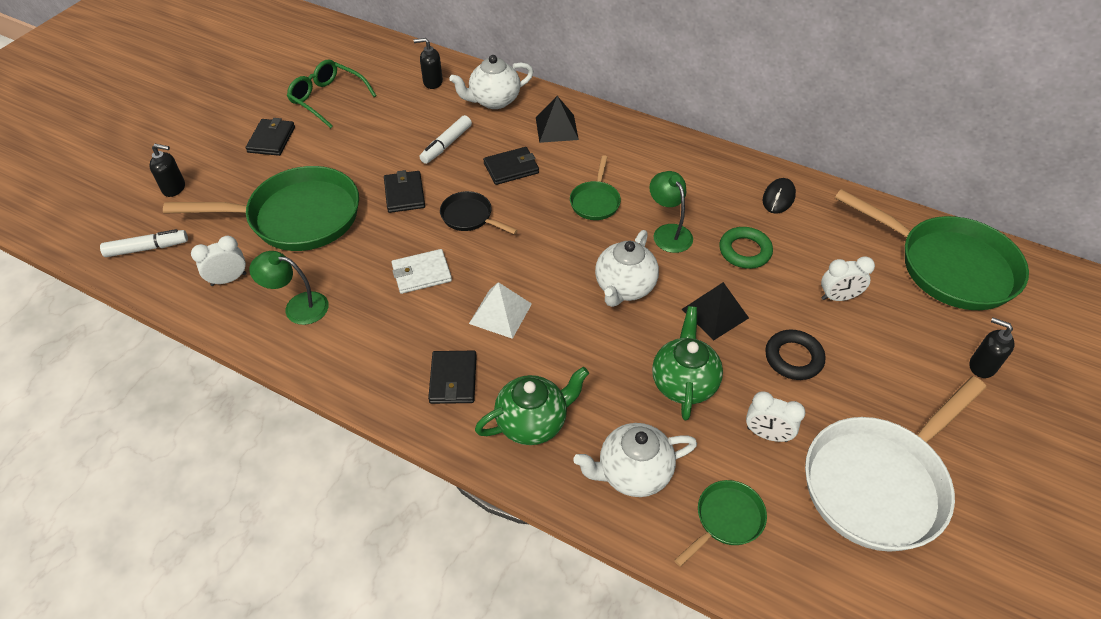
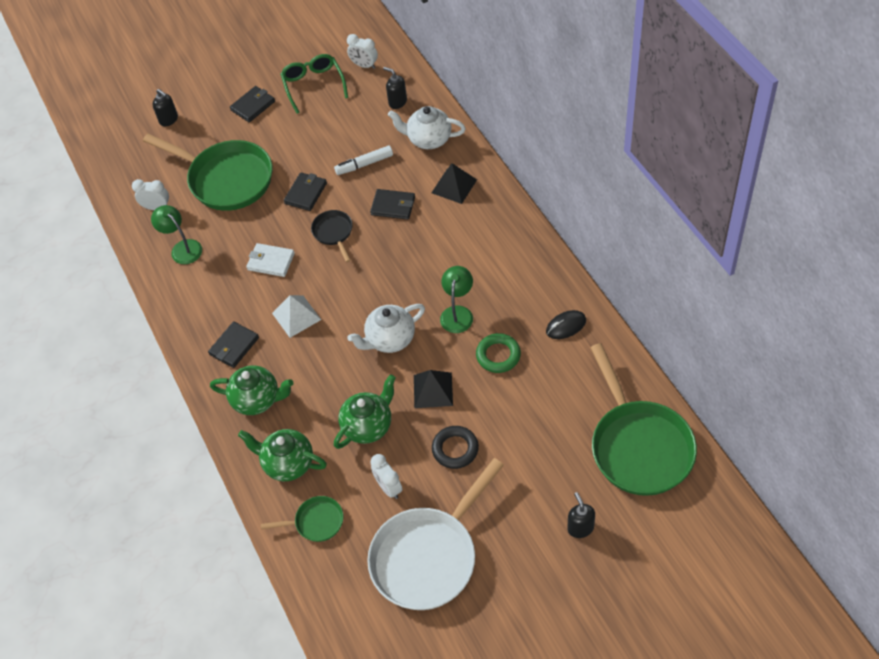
camera: 40 degrees right, 5 degrees up
white marker [100,229,188,257] -> none
green pan [570,155,621,220] -> none
white teapot [573,423,697,497] -> green teapot [238,429,327,481]
white pan [805,376,987,552] -> white pan turned 45 degrees counterclockwise [367,458,504,610]
white clock [821,256,875,301] -> white clock moved to [347,34,378,69]

